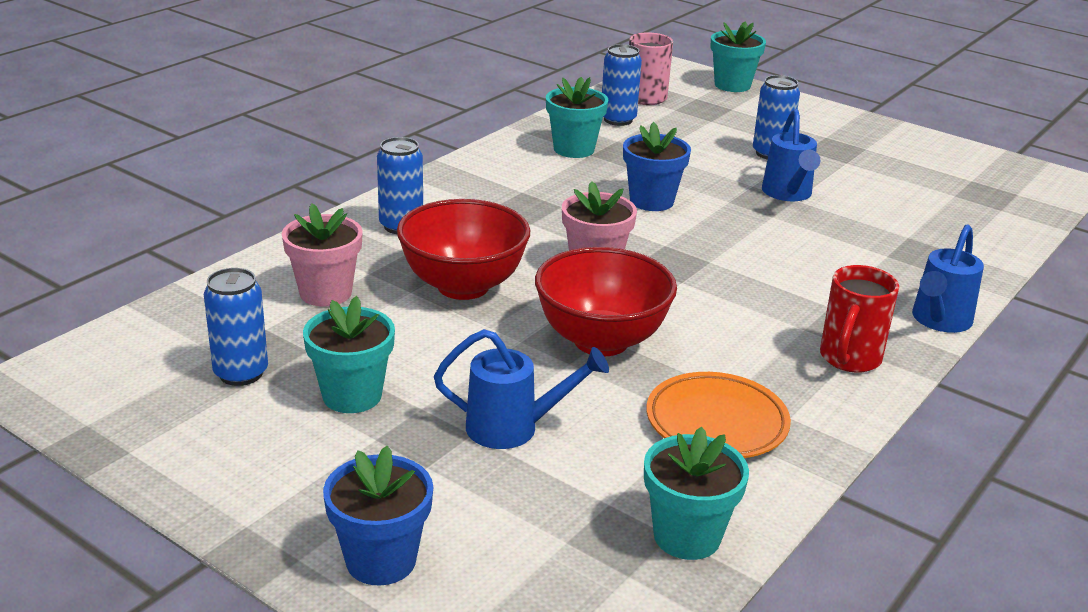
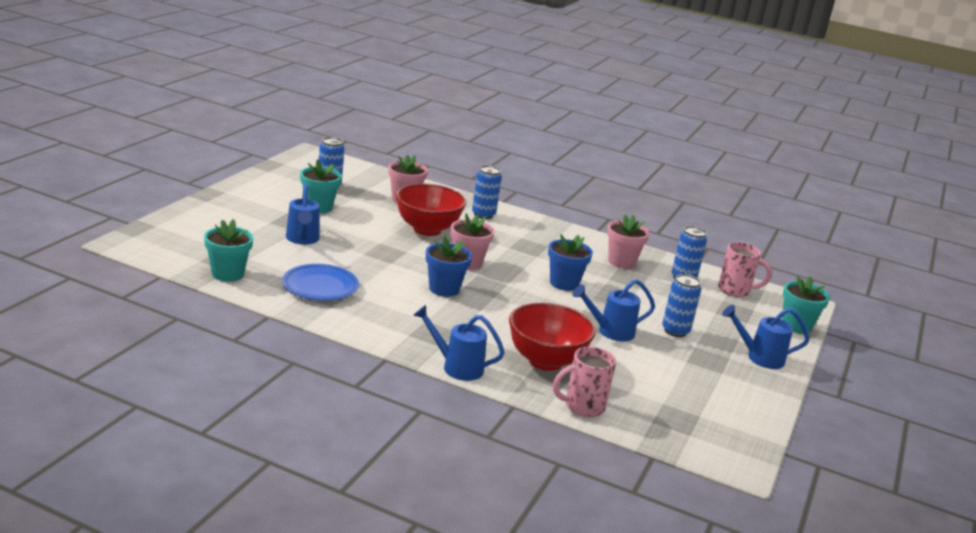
camera: 75 degrees right, 5 degrees down
blue flower pot [323,446,433,586] -> blue flower pot moved to [426,236,472,297]
red bowl [535,247,677,356] -> red bowl moved to [509,303,596,371]
turquoise flower pot [546,77,608,158] -> pink flower pot [607,215,650,269]
orange plate [646,372,791,458] -> blue plate [282,264,359,301]
red mug [820,265,899,373] -> none
none -> pink mug [553,347,616,417]
none -> blue watering can [722,305,809,369]

